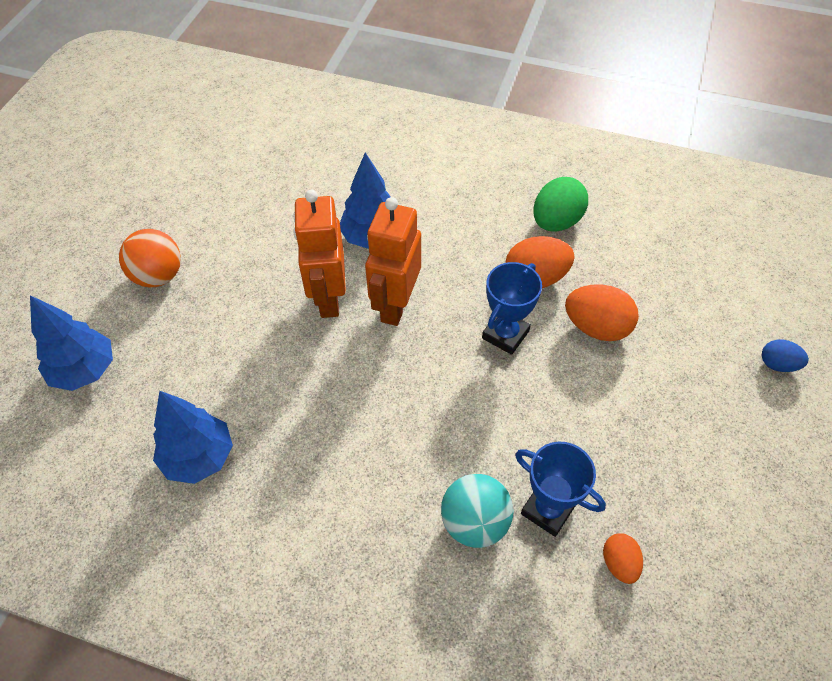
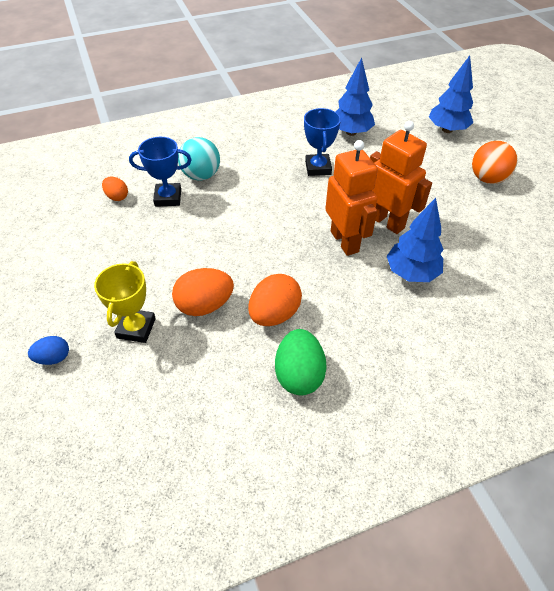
camera: 140 degrees right, 5 degrees down
blue trophy [482,262,542,355] -> blue trophy moved to [304,108,341,176]
none -> yellow trophy [94,261,156,343]

